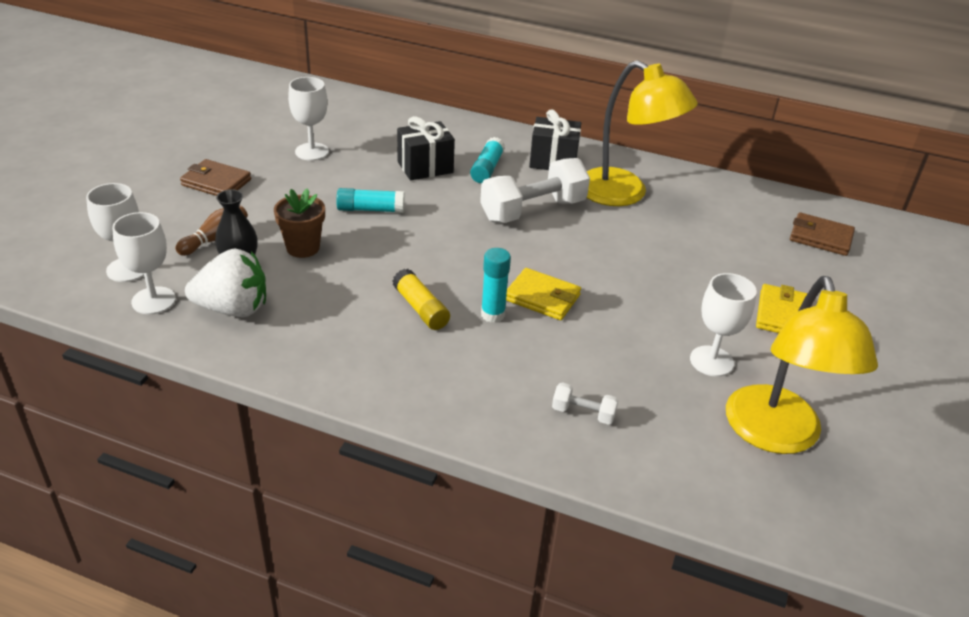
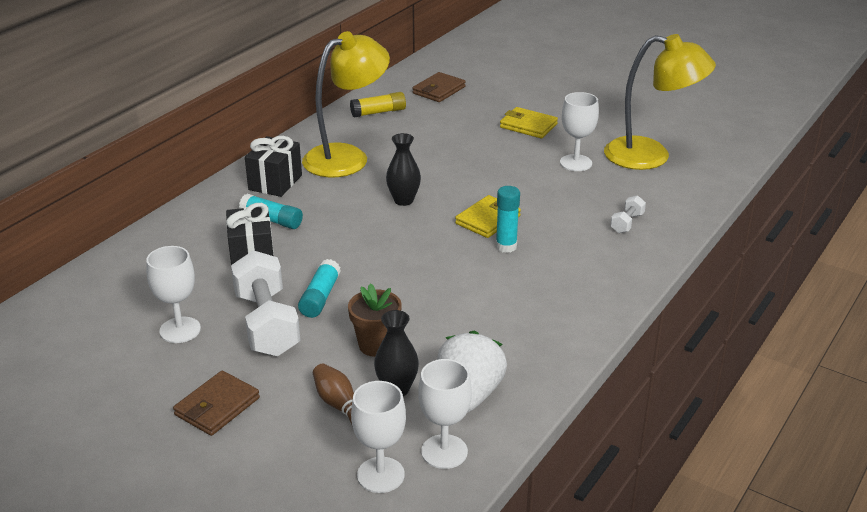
camera: 75 degrees left, 5 degrees down
yellow glue stick [393,269,450,330] -> yellow glue stick moved to [350,92,406,117]
white dumbbell [480,158,590,223] -> white dumbbell moved to [231,250,301,356]
none -> black vase [386,133,421,206]

